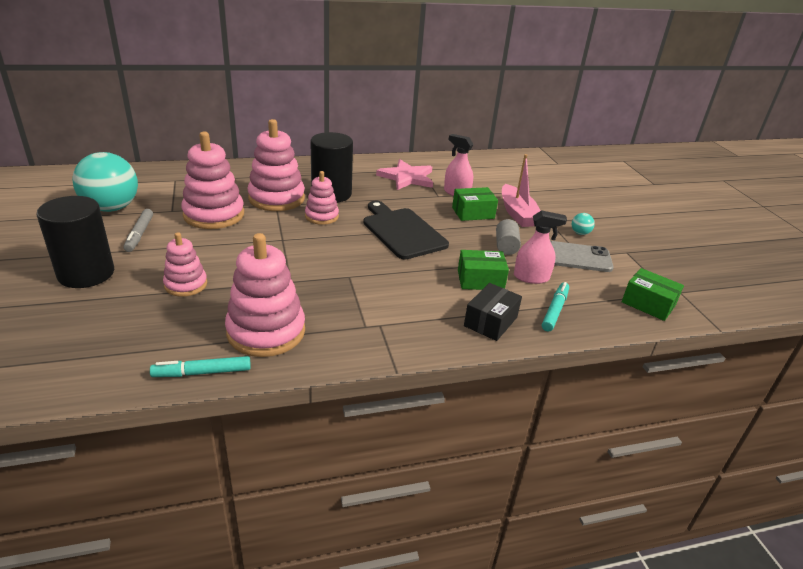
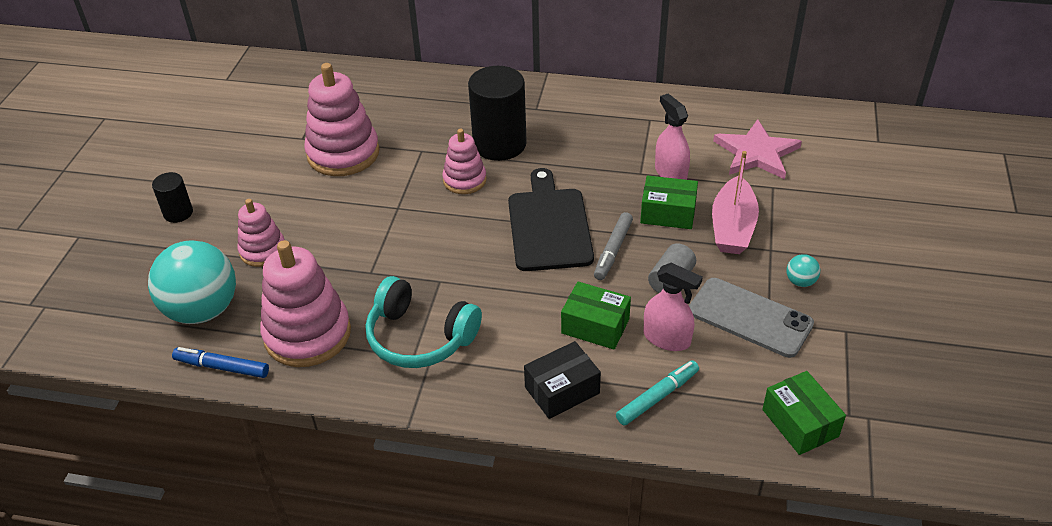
camera: 30 degrees right, 10 degrees up
black cylinder [37,196,114,288] -> black cylinder [152,172,193,223], size x0.51
turquoise ball [72,152,138,212] -> turquoise ball moved to [148,240,236,324]
grey marker [123,209,153,252] -> grey marker moved to [594,212,633,280]
turquoise marker [150,356,251,377] -> blue marker [172,347,269,378]
pink stacking toy [247,119,305,211] -> none
pink star [376,159,433,190] -> pink star moved to [713,119,802,179]
none -> turquoise headphones [365,276,482,368]

